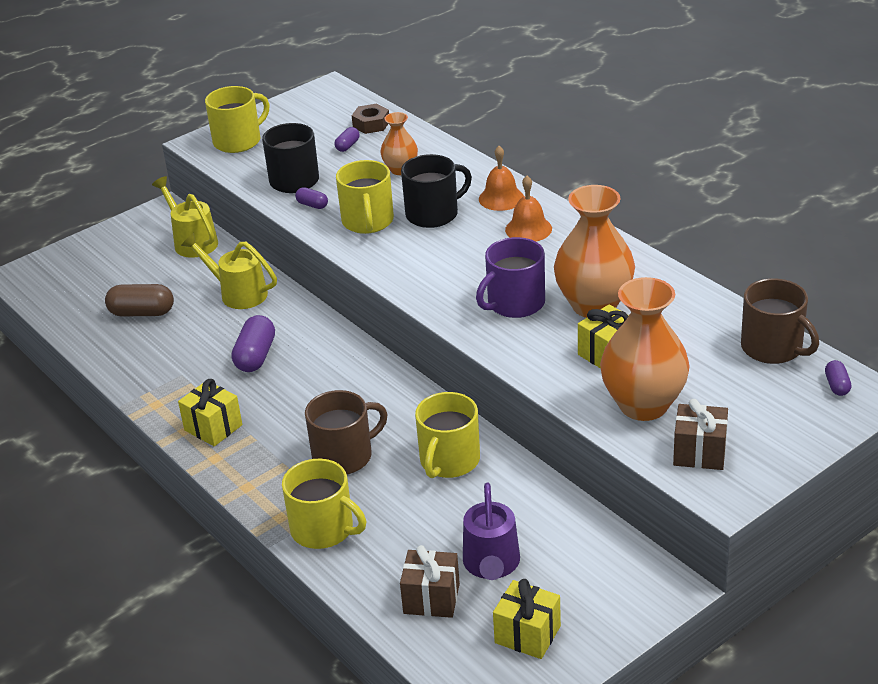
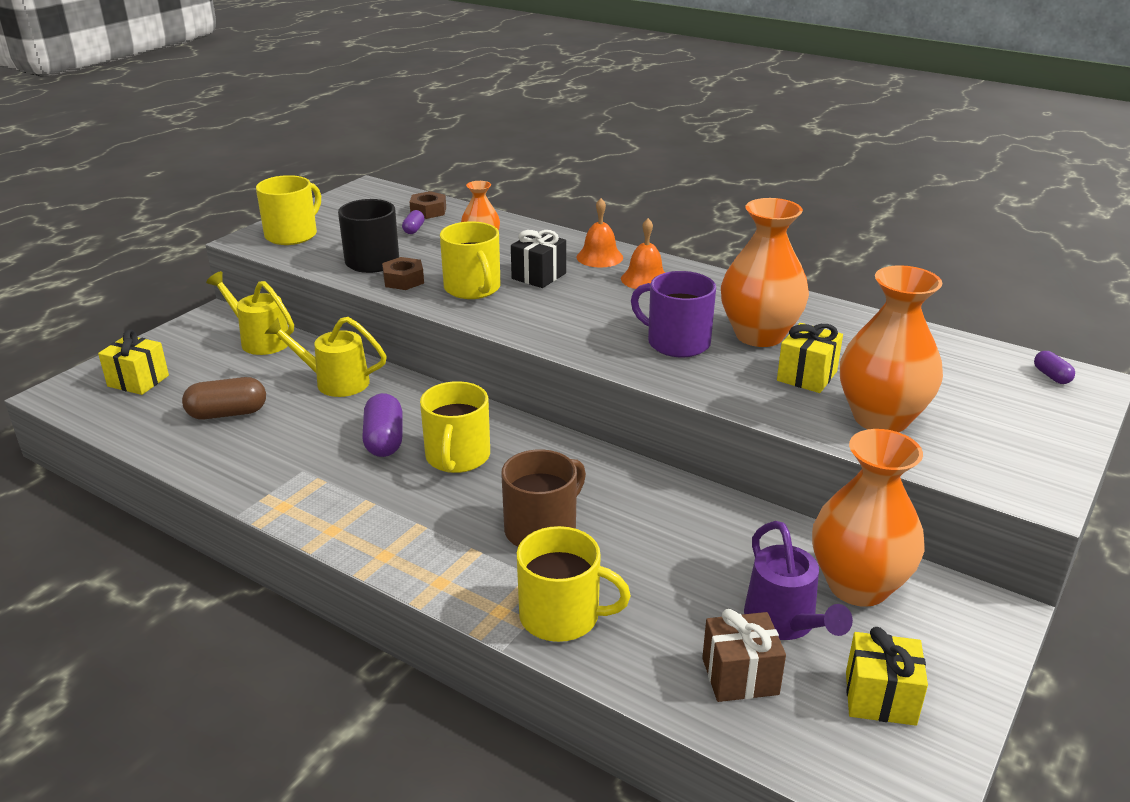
camera: 20 degrees left, 5 degrees down
yellow gift [178,379,242,446] -> yellow gift moved to [98,329,169,395]
purple capsule [295,187,328,209] -> brown nut [382,257,424,290]
black mug [401,154,472,228] -> black gift [511,230,566,288]
yellow mug [415,392,480,478] -> yellow mug moved to [420,381,490,473]
purple mug [476,237,545,318] -> purple mug turned 90 degrees clockwise [631,271,716,357]
brown gift [673,399,728,470] -> none
brown mug [741,278,819,364] -> none
none -> orange vase [812,429,925,607]

